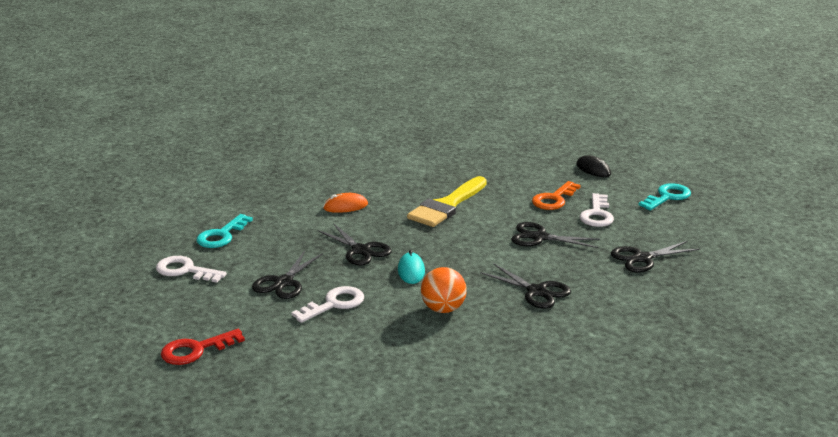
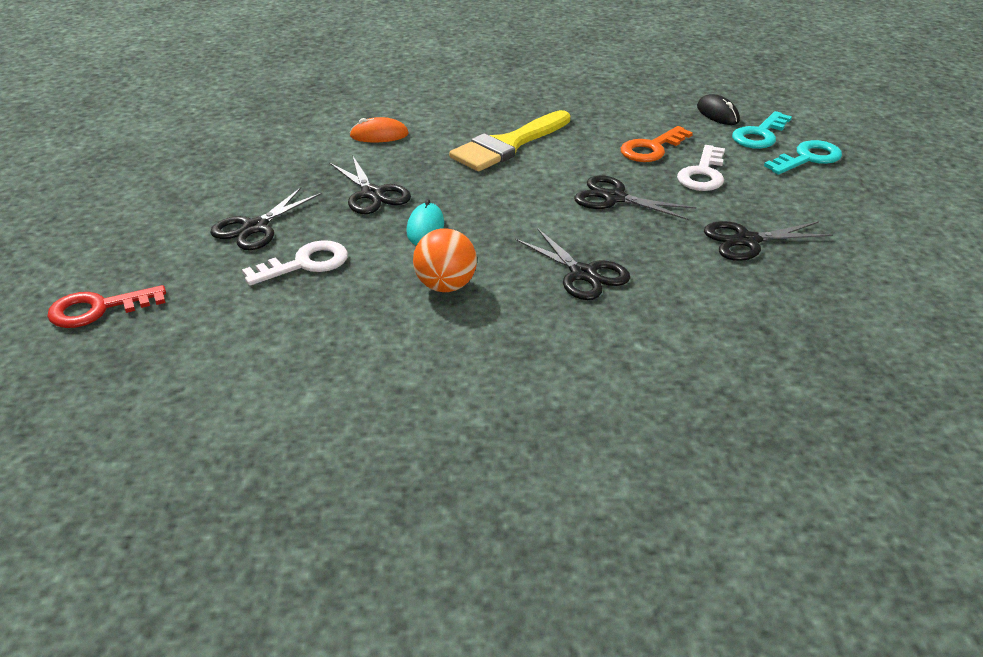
camera: 10 degrees right, 10 degrees up
white key [156,256,227,283] -> none
turquoise key [196,214,253,248] -> turquoise key moved to [732,111,792,149]

